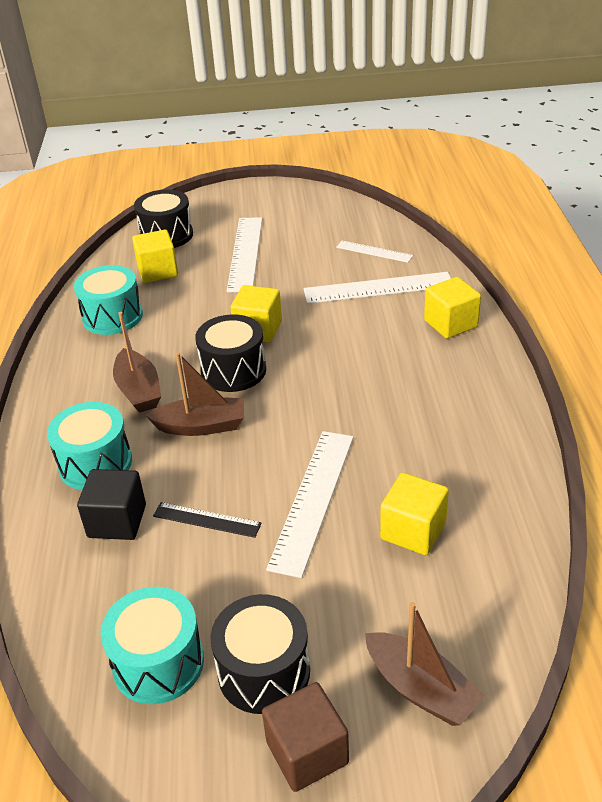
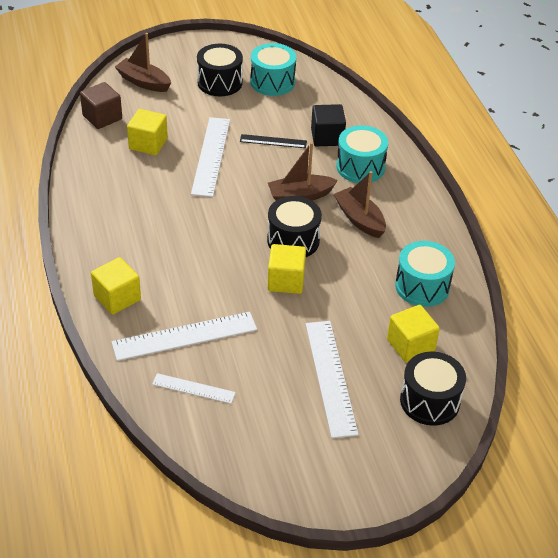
camera: 165 degrees right, 5 degrees up
brown cube [262,682,349,792] -> brown cube moved to [80,82,122,129]

